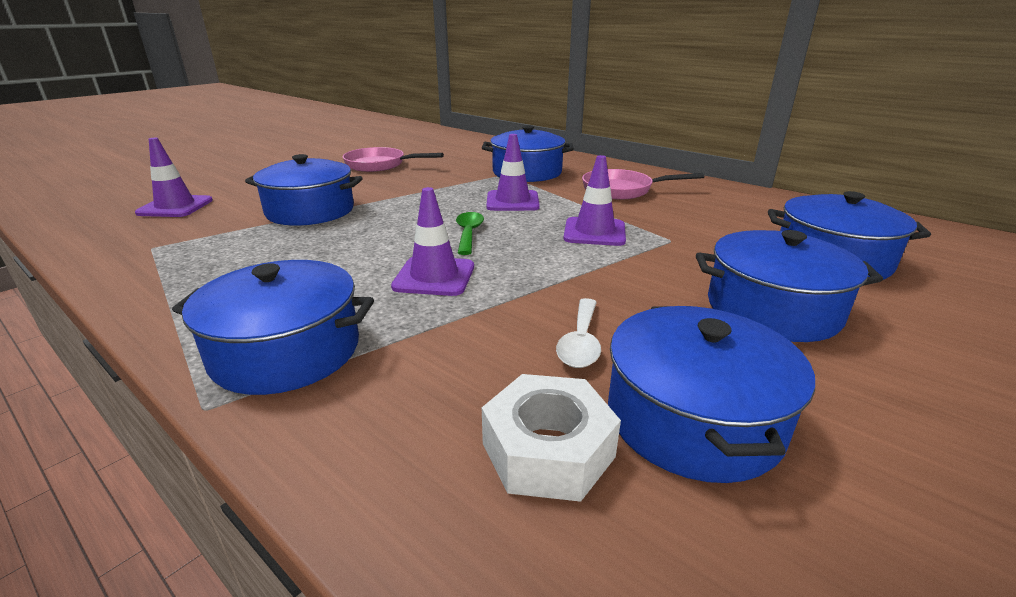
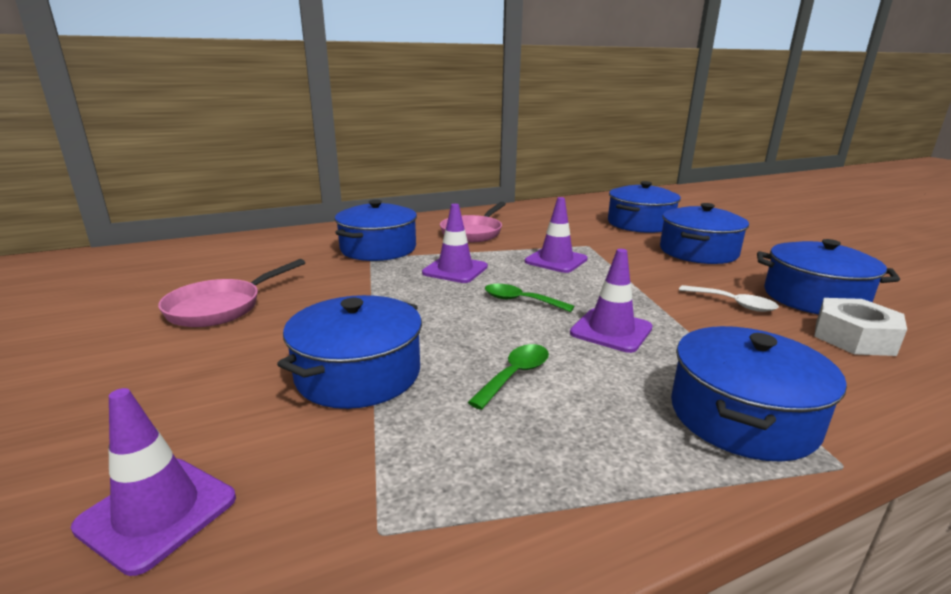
camera: 65 degrees left, 5 degrees down
none -> green spoon [468,344,549,410]

